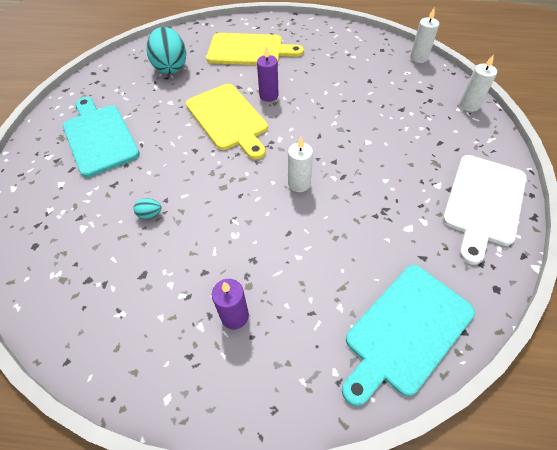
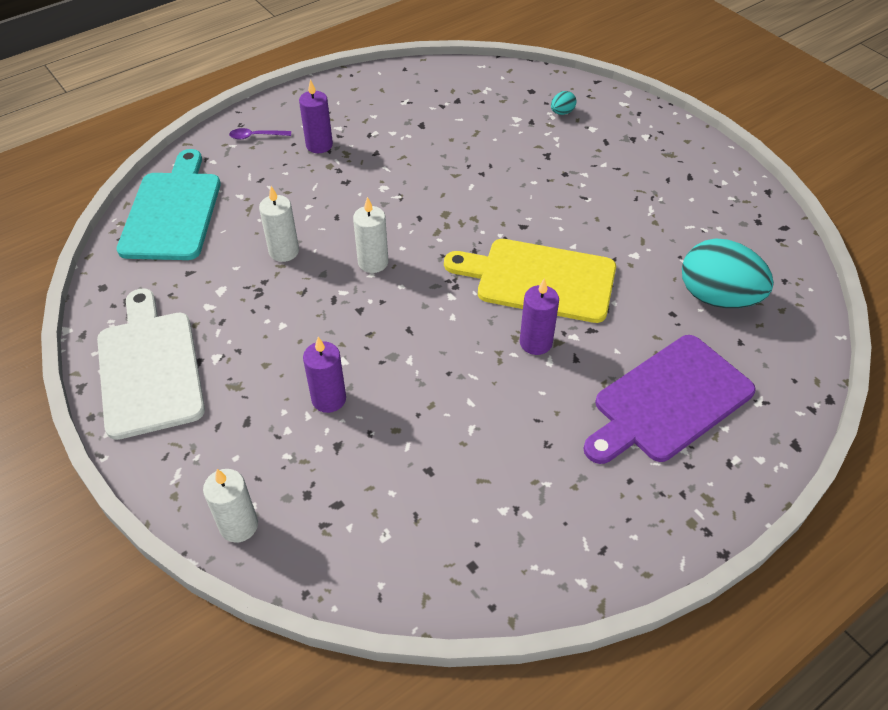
camera: 135 degrees right, 5 degrees down
turquoise cutting board [63,97,140,178] -> none
turquoise egg [133,198,161,219] -> turquoise egg moved to [551,91,576,115]
yellow cutting board [206,33,304,65] -> purple cutting board [583,335,756,464]
white candle [410,8,439,63] -> white candle moved to [259,186,299,262]
none -> purple spoon [229,128,291,139]
none -> purple candle [303,337,346,413]

